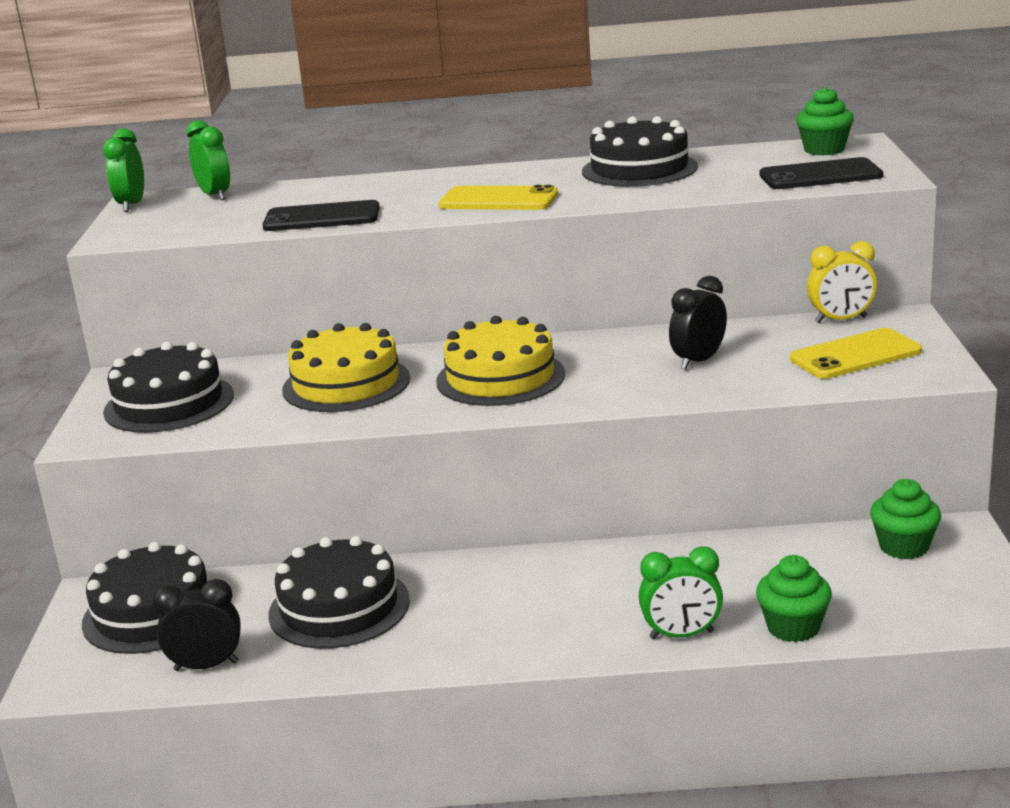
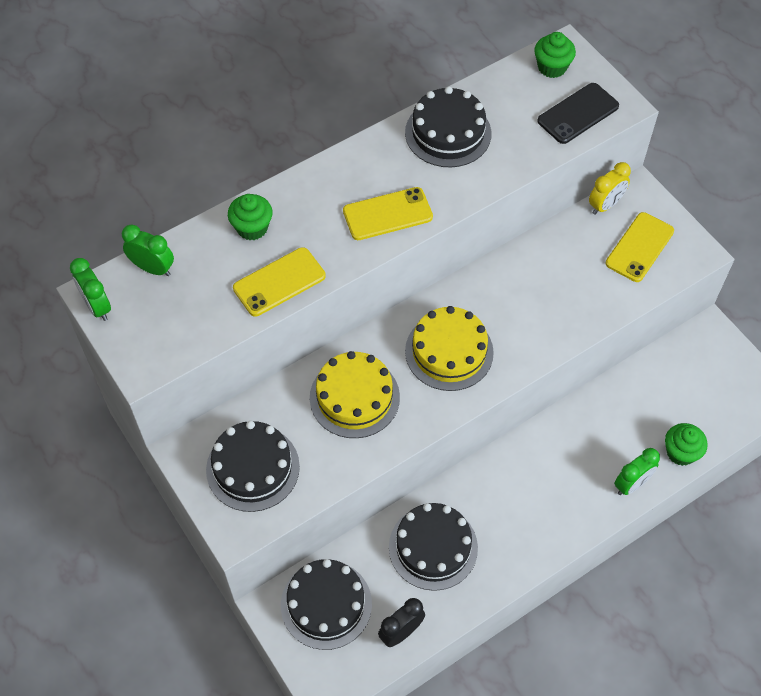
camera: 35 degrees left, 35 degrees up
black phone [262,200,380,231] -> yellow phone [233,247,326,316]
black clock [669,276,727,370] -> none
green cupcake [870,479,941,559] -> green cupcake moved to [228,194,272,240]

